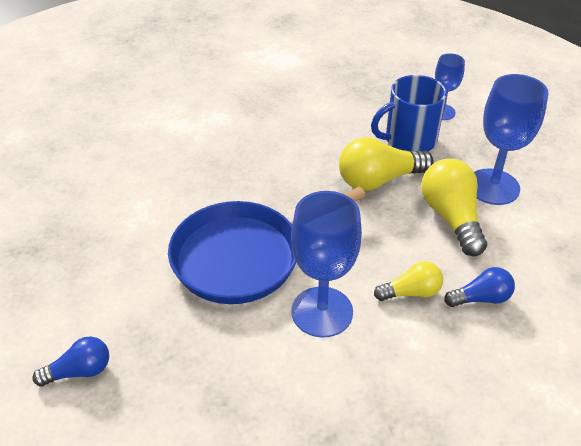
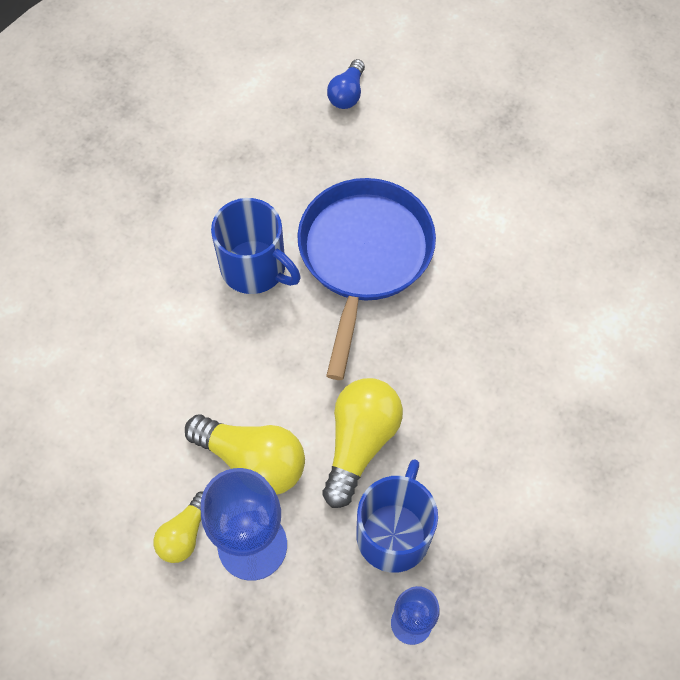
camera: 130 degrees right, 20 degrees up
blue goblet [291,191,362,338] -> blue mug [211,198,301,294]
yellow light bulb [374,261,443,301] -> yellow light bulb moved to [153,492,203,563]
blue light bulb [444,267,515,307] -> none

